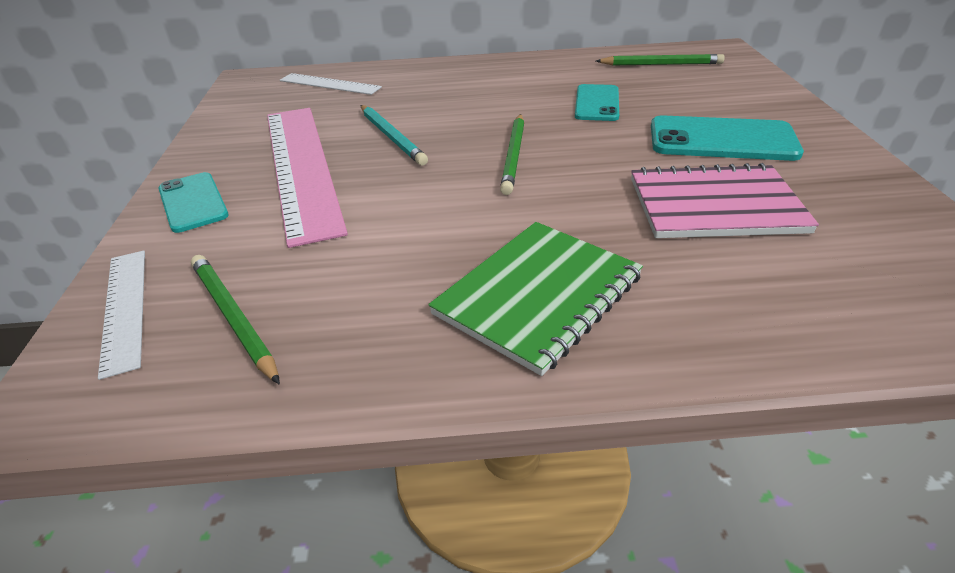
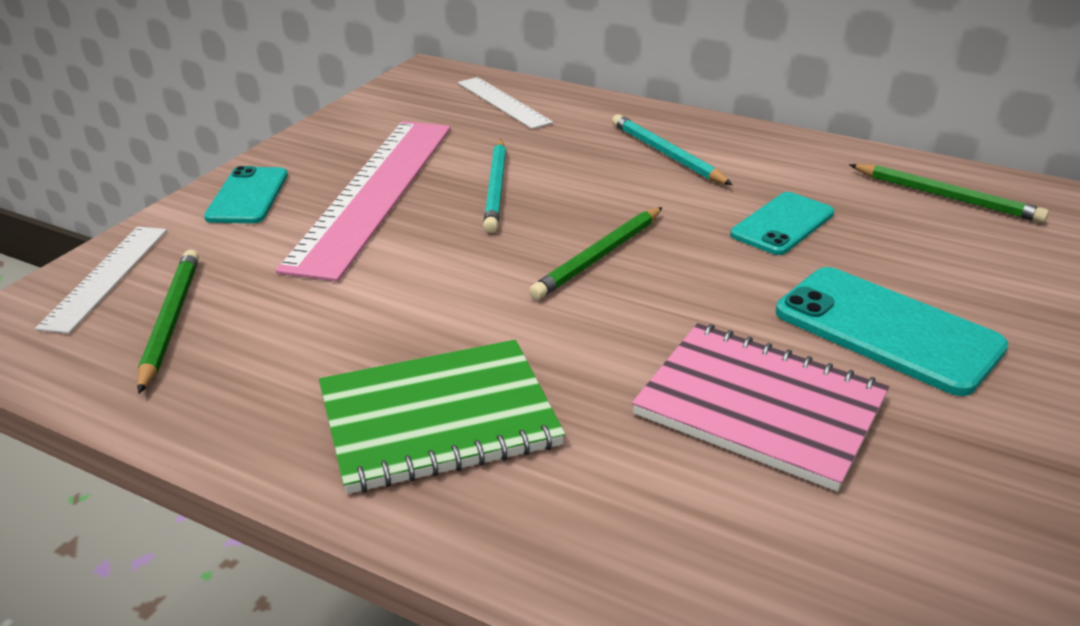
camera: 30 degrees right, 5 degrees down
none -> turquoise pencil [612,114,732,185]

